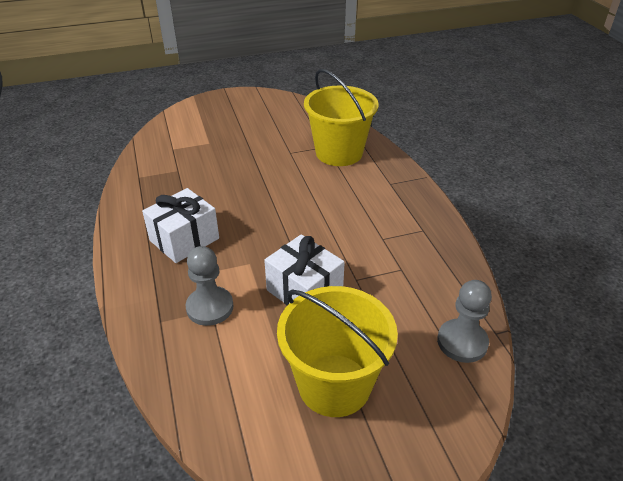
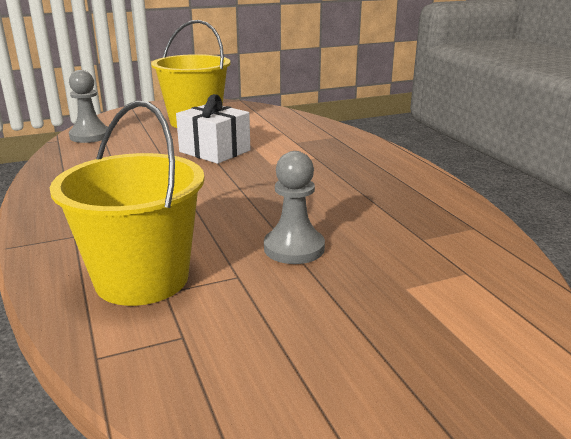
camera: 175 degrees right, 15 degrees down
white gift [142,188,219,263] -> none
grey pawn [186,246,234,326] -> grey pawn moved to [264,151,325,264]

